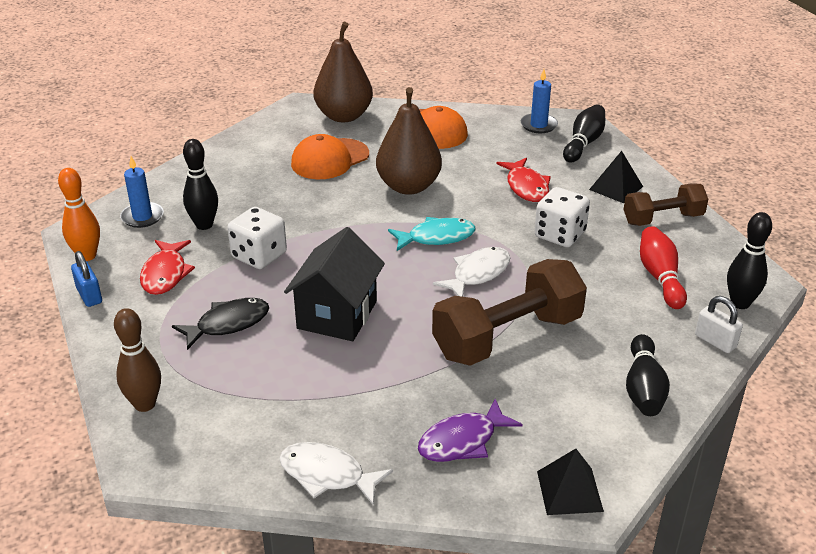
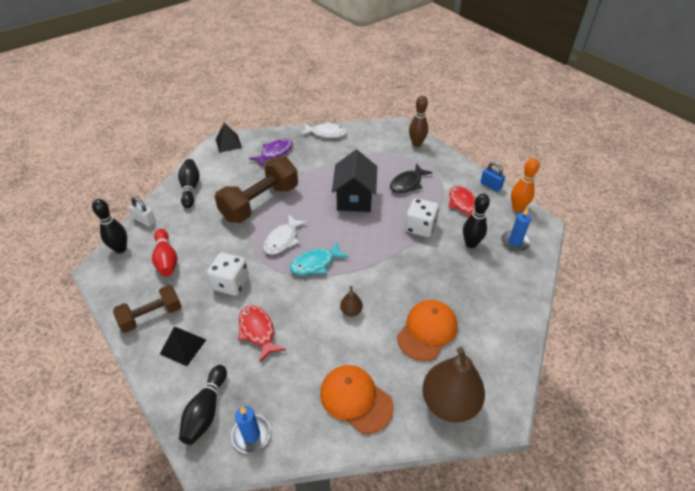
camera: 165 degrees right, 10 degrees up
brown pear [376,87,442,195] -> brown pear [340,286,363,317], size x0.43

